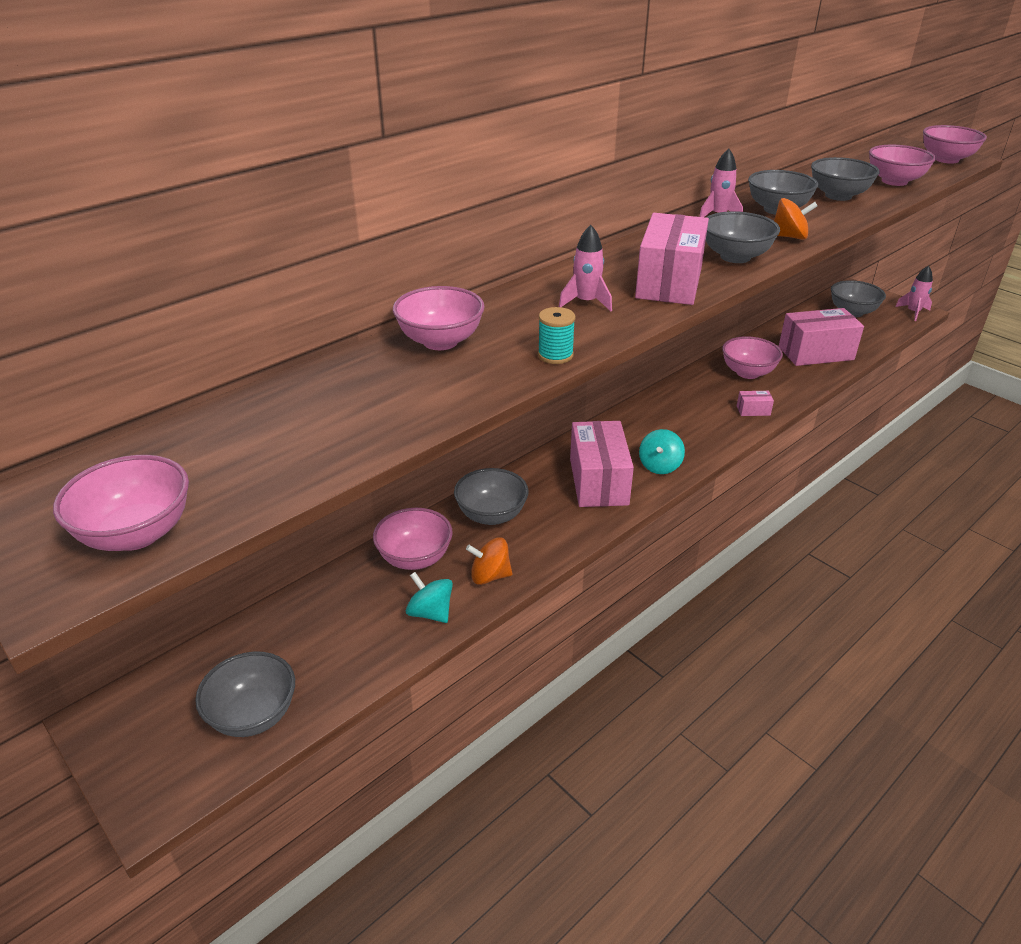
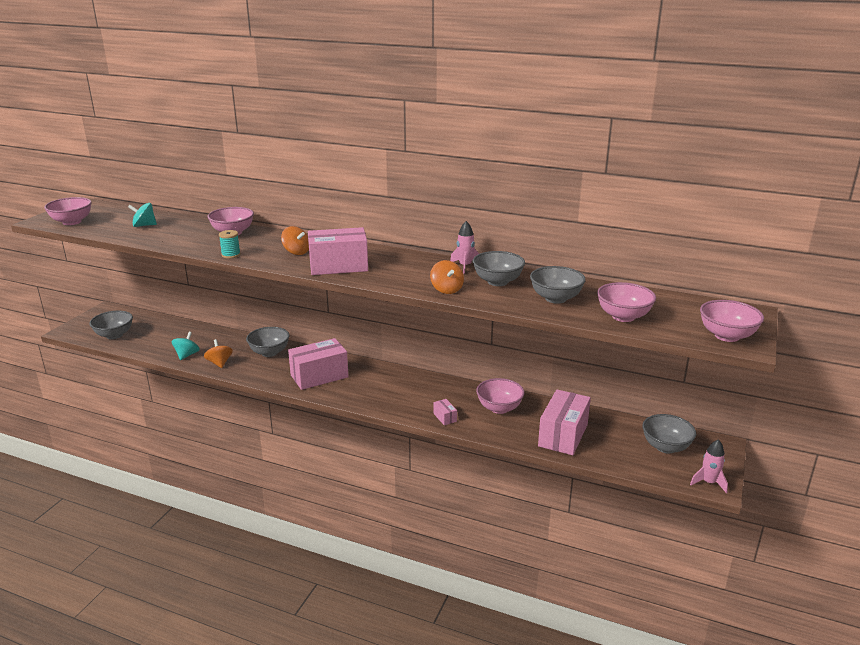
camera: 65 degrees right, 10 degrees down
pink bowl [373,508,453,570] -> none
pink rocket [559,225,612,311] -> orange spinning top [281,226,309,255]
turquoise spinning top [639,429,685,474] -> turquoise spinning top moved to [128,203,157,227]
grey bowl [706,211,780,263] -> none
pink box [779,308,864,366] -> pink box turned 60 degrees clockwise [538,390,591,455]

